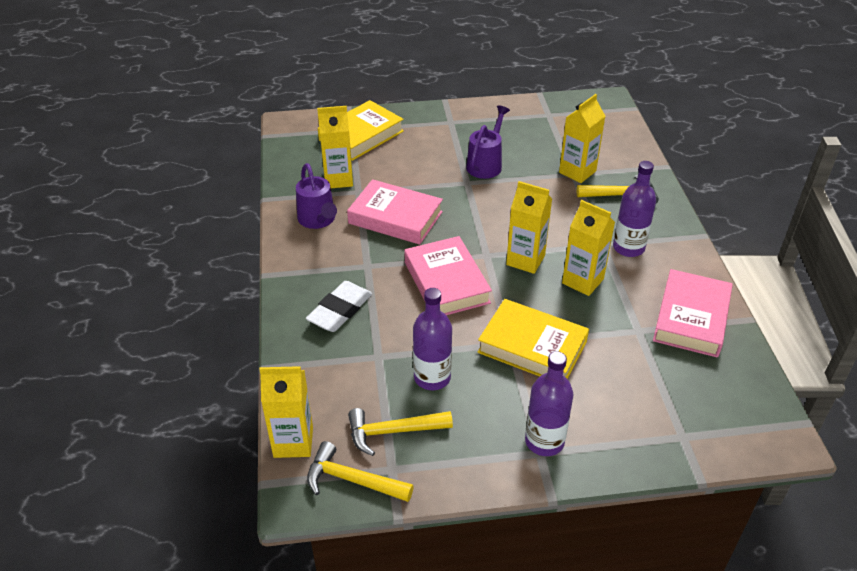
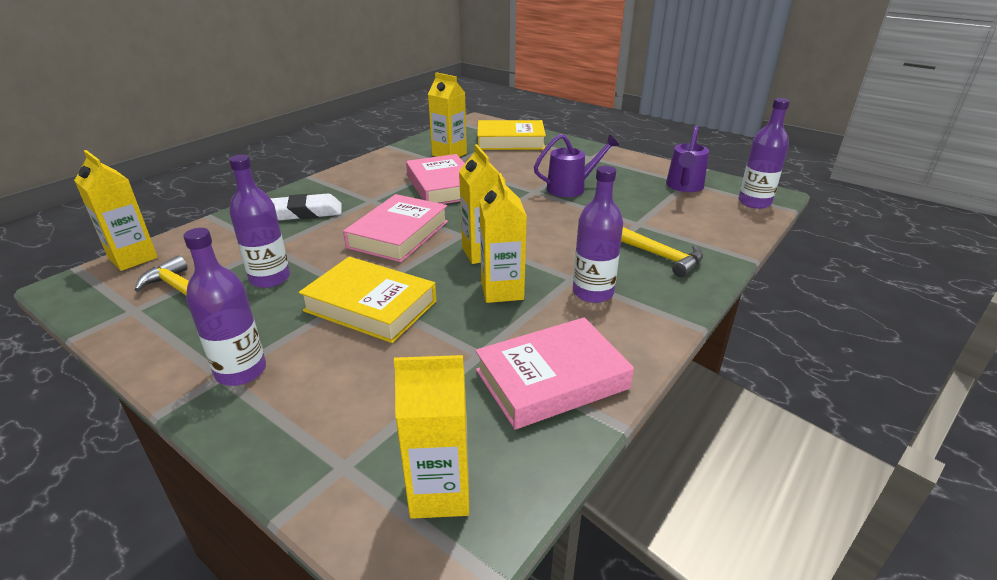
camera: 45 degrees right, 10 degrees down
purple watering can [296,163,337,229] -> purple watering can moved to [666,126,709,192]
yellow hammer [307,441,414,502] -> none
yellow book [477,299,589,379] -> yellow book turned 45 degrees counterclockwise [299,257,437,343]
yellow carton [559,94,606,183] -> yellow carton moved to [394,355,469,519]
none -> purple bottle [738,98,790,209]

